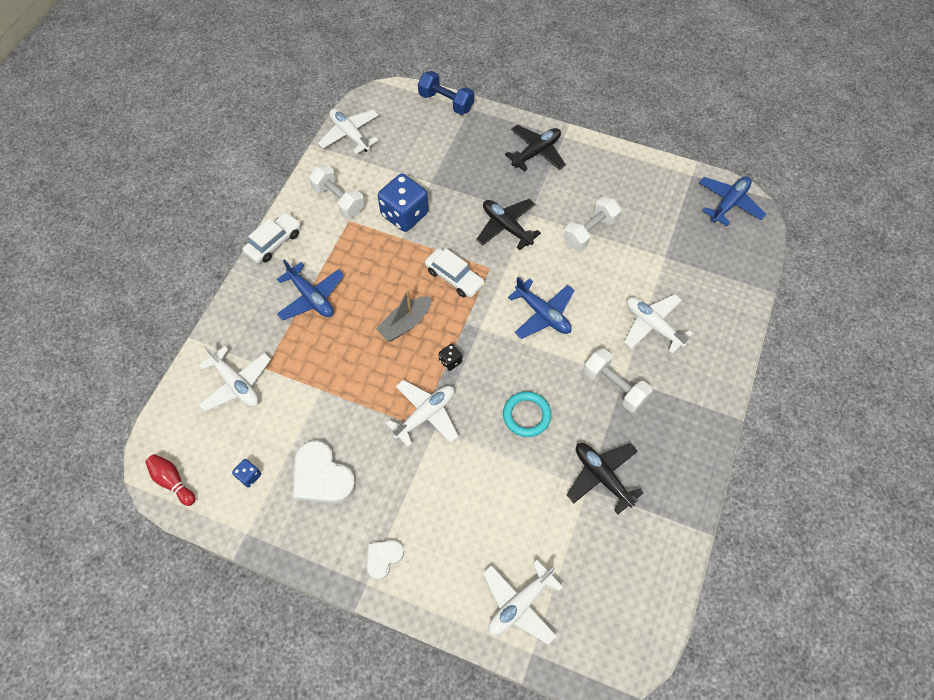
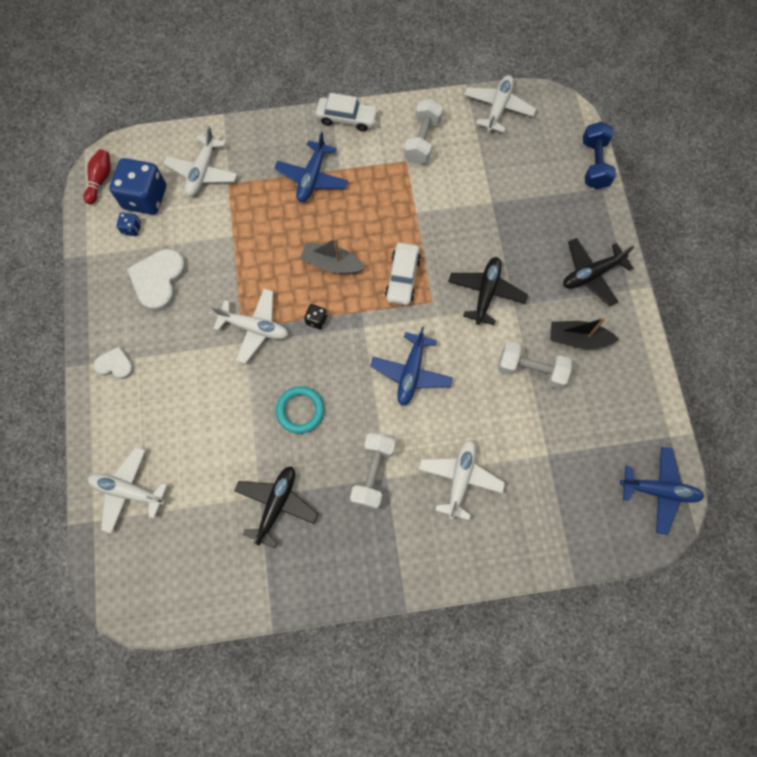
camera: 60 degrees right, 10 degrees up
blue dice [378,173,429,232] -> blue dice moved to [109,158,166,215]
black plane [505,125,566,171] -> black plane turned 135 degrees clockwise [563,238,634,306]
none -> black boat [550,317,619,349]

